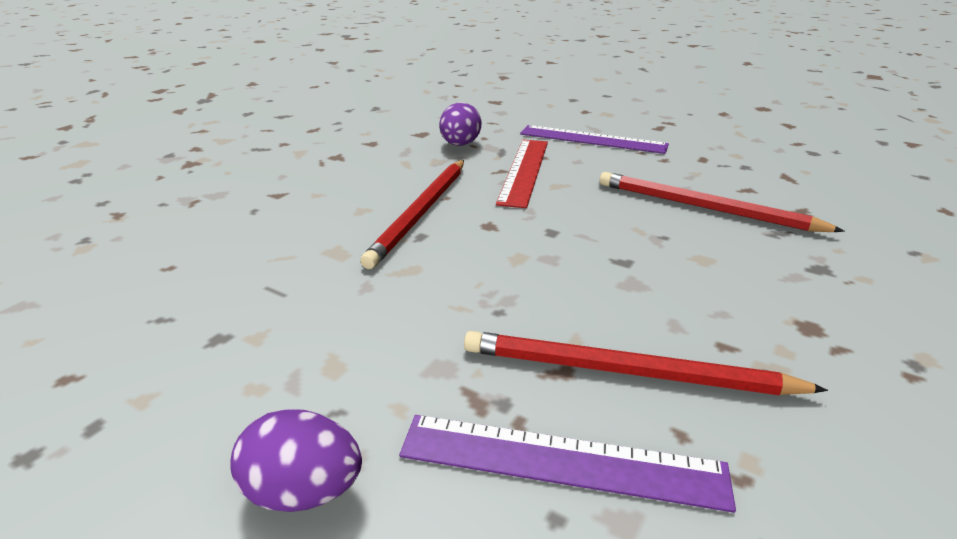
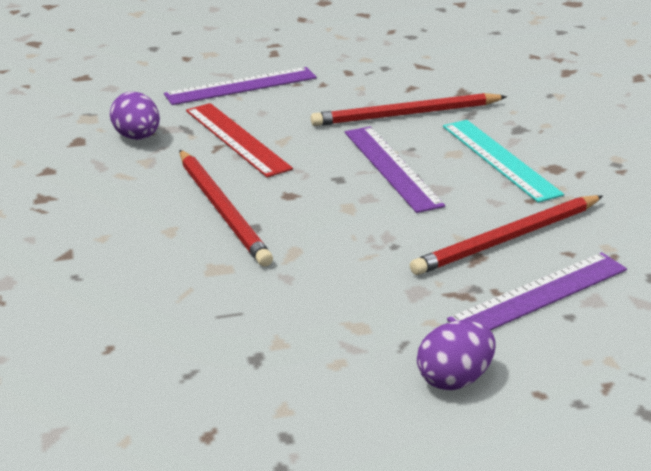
camera: 45 degrees left, 0 degrees up
none -> purple ruler [345,126,445,213]
none -> turquoise ruler [443,120,564,203]

